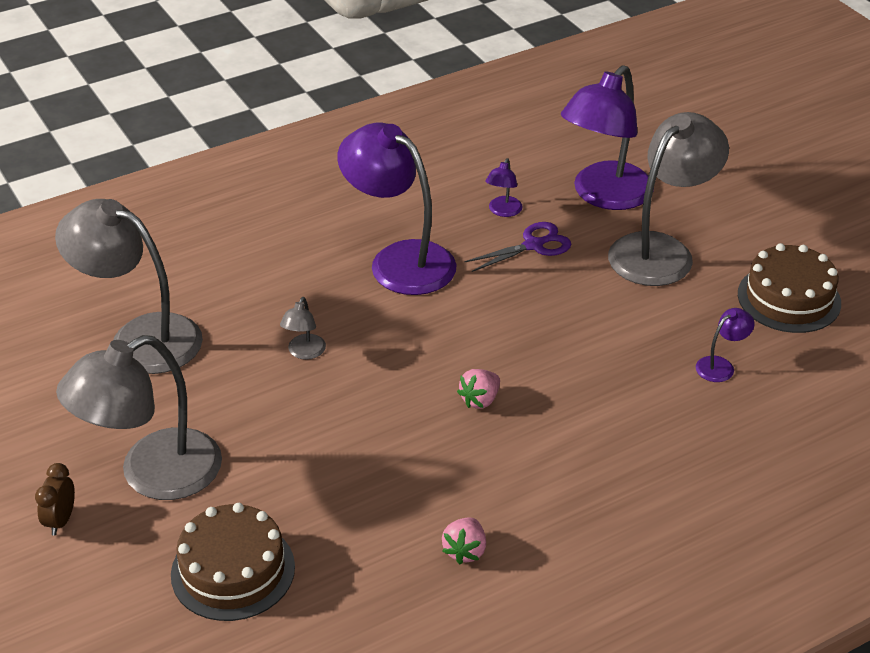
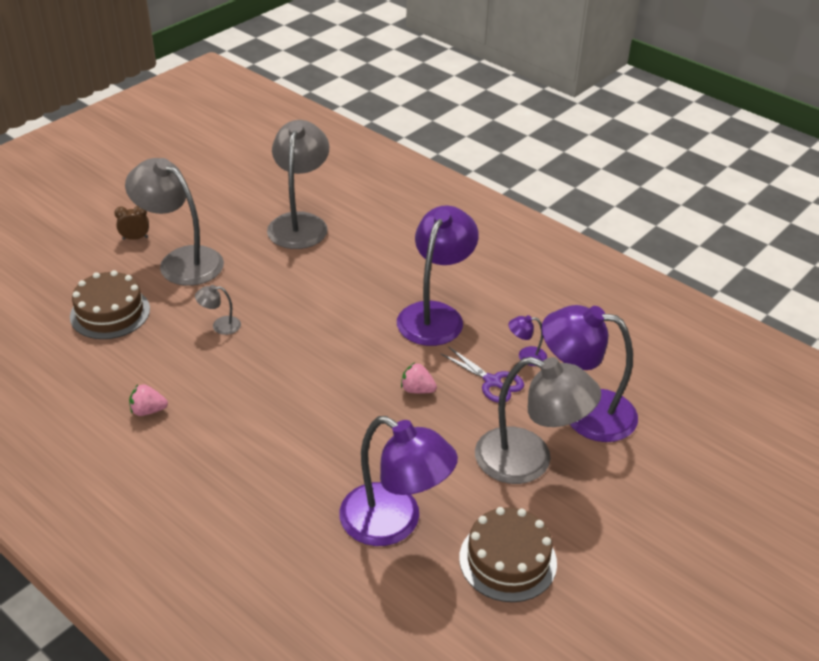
camera: 70 degrees right, 0 degrees up
grey lamp [280,297,326,360] -> grey lamp moved to [195,285,241,335]
pink strawberry [457,369,500,409] -> pink strawberry moved to [401,363,437,394]
purple lamp [696,308,754,382] -> purple lamp [339,416,458,546], size x2.40

